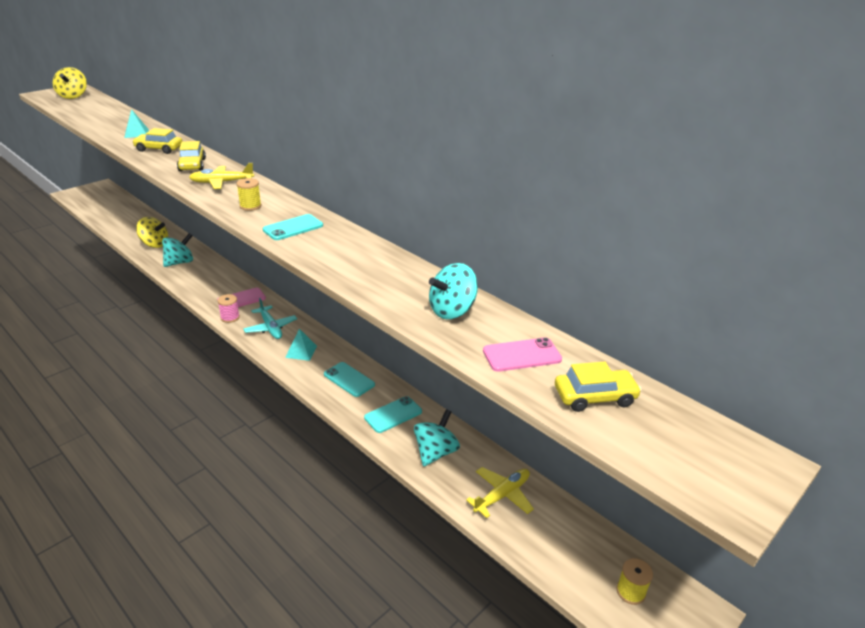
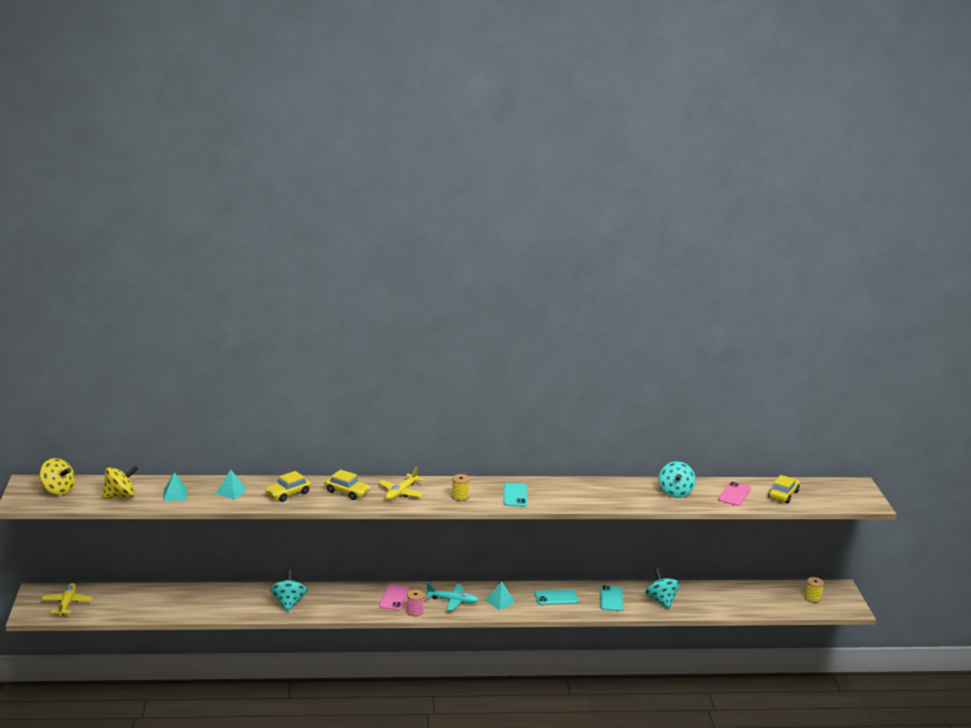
camera: 50 degrees left, 10 degrees down
yellow spinning top [136,217,168,248] -> yellow spinning top moved to [102,465,139,499]
yellow plane [466,467,534,518] -> yellow plane moved to [41,583,93,616]
none -> turquoise pyramid [163,472,187,501]

